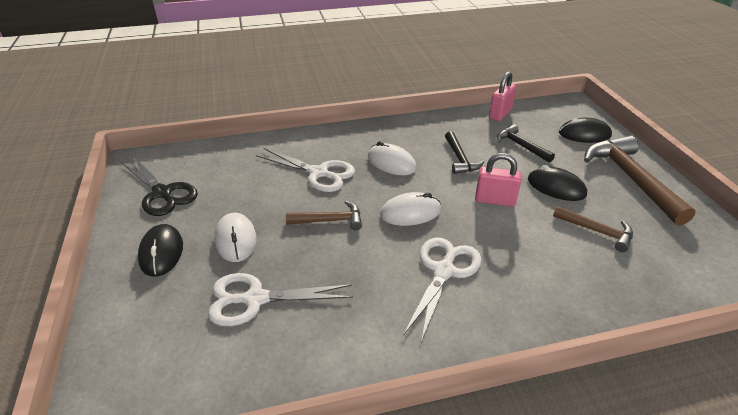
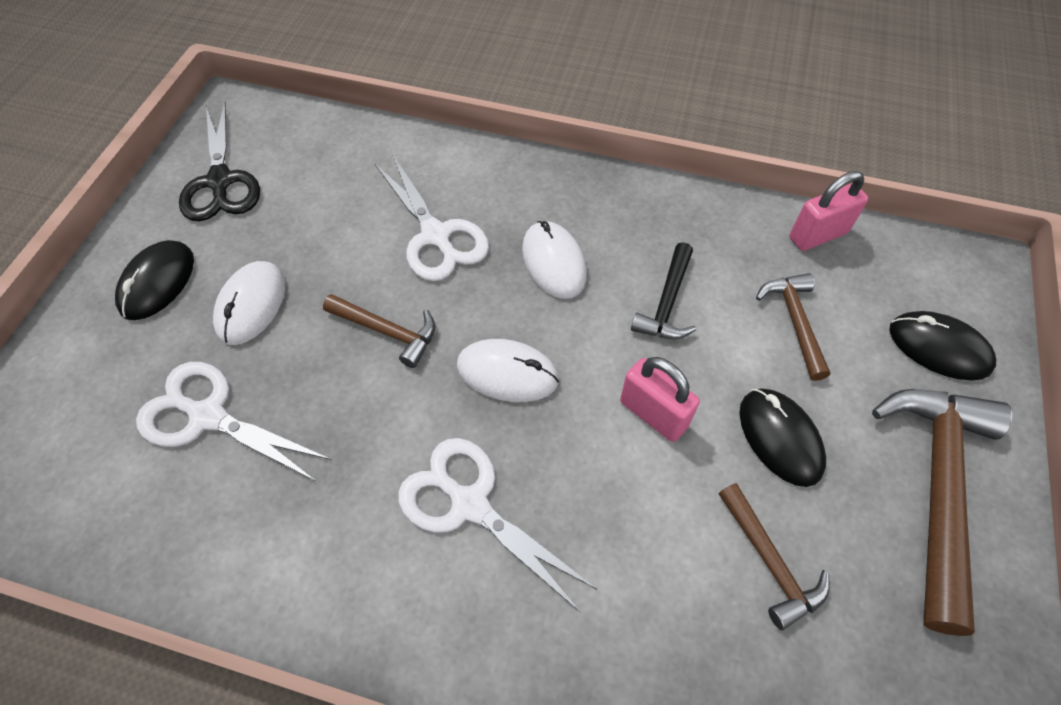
camera: 30 degrees right, 20 degrees up
white scissors [403,238,482,342] -> white scissors turned 105 degrees counterclockwise [398,438,598,612]
black hammer [496,124,555,163] -> brown hammer [756,273,830,381]

